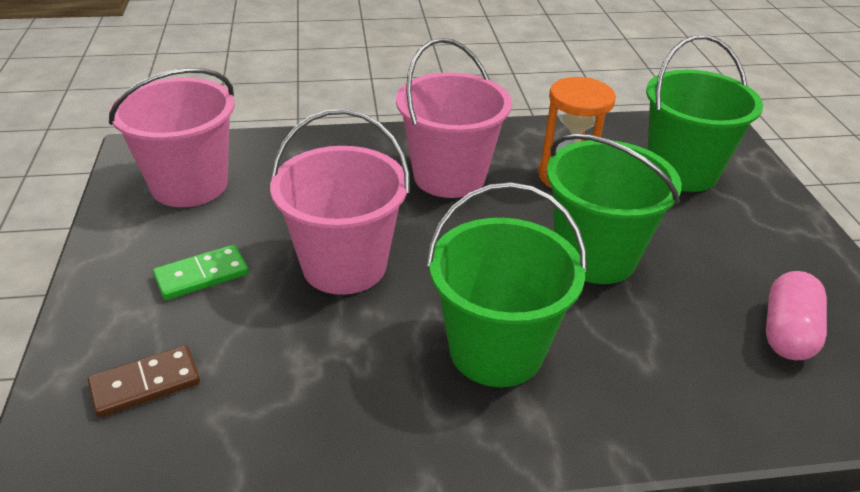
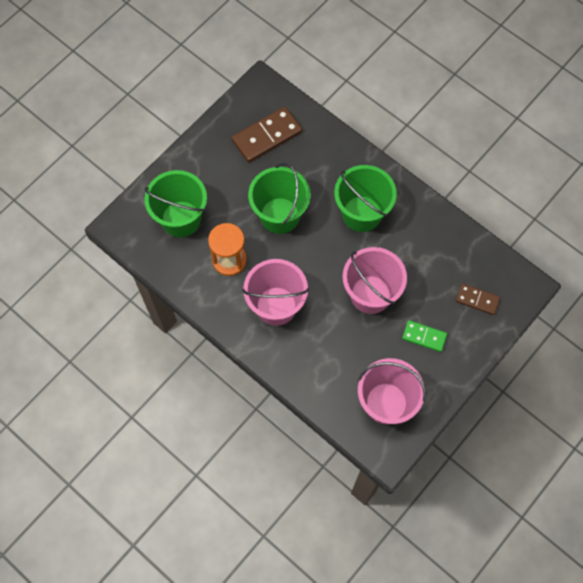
camera: 130 degrees left, 30 degrees up
pink capsule [766,271,827,360] -> brown domino [232,107,302,163]

